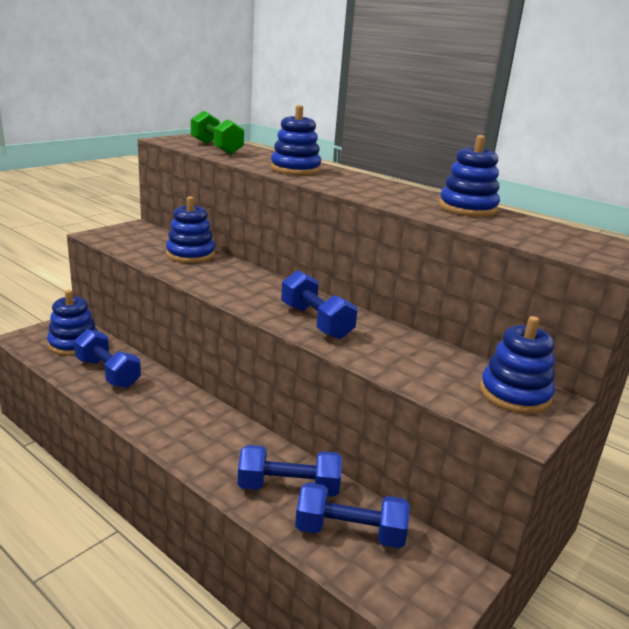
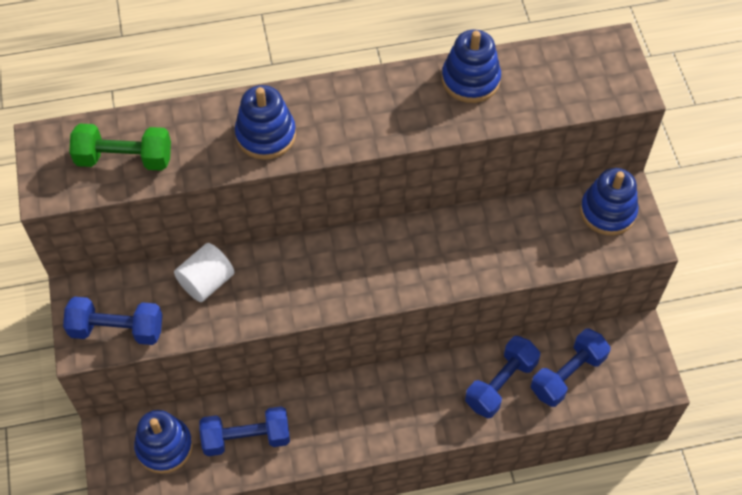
camera: 50 degrees left, 35 degrees up
blue stacking toy [166,196,215,263] -> white cylinder [174,243,234,302]
blue dumbbell [281,270,357,339] -> blue dumbbell moved to [63,297,162,345]

